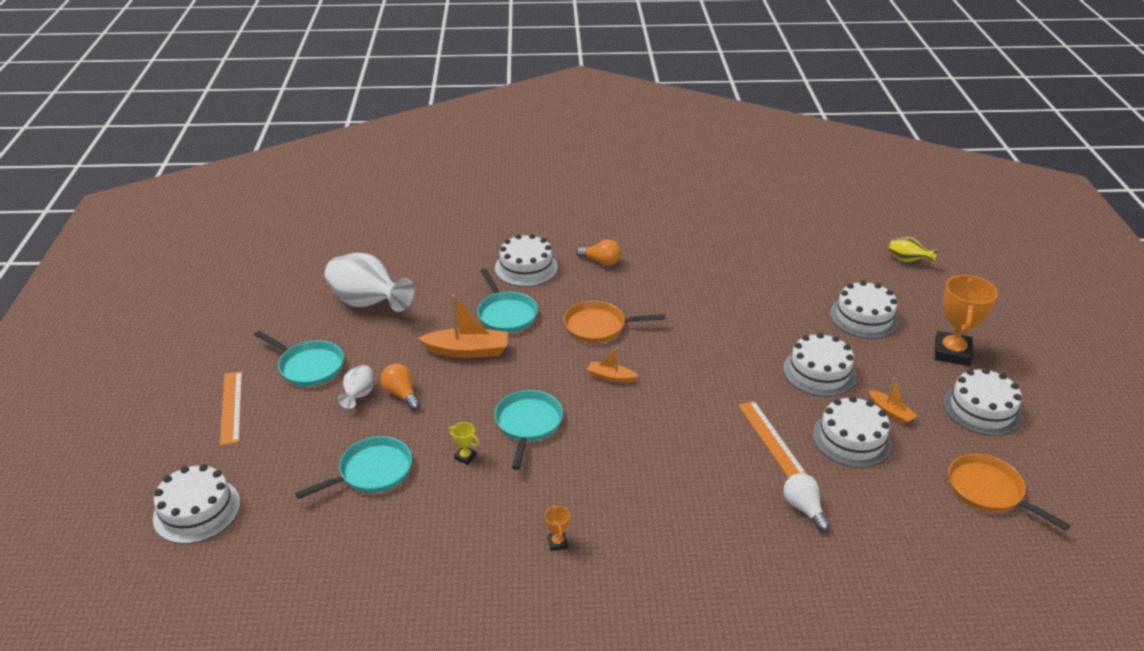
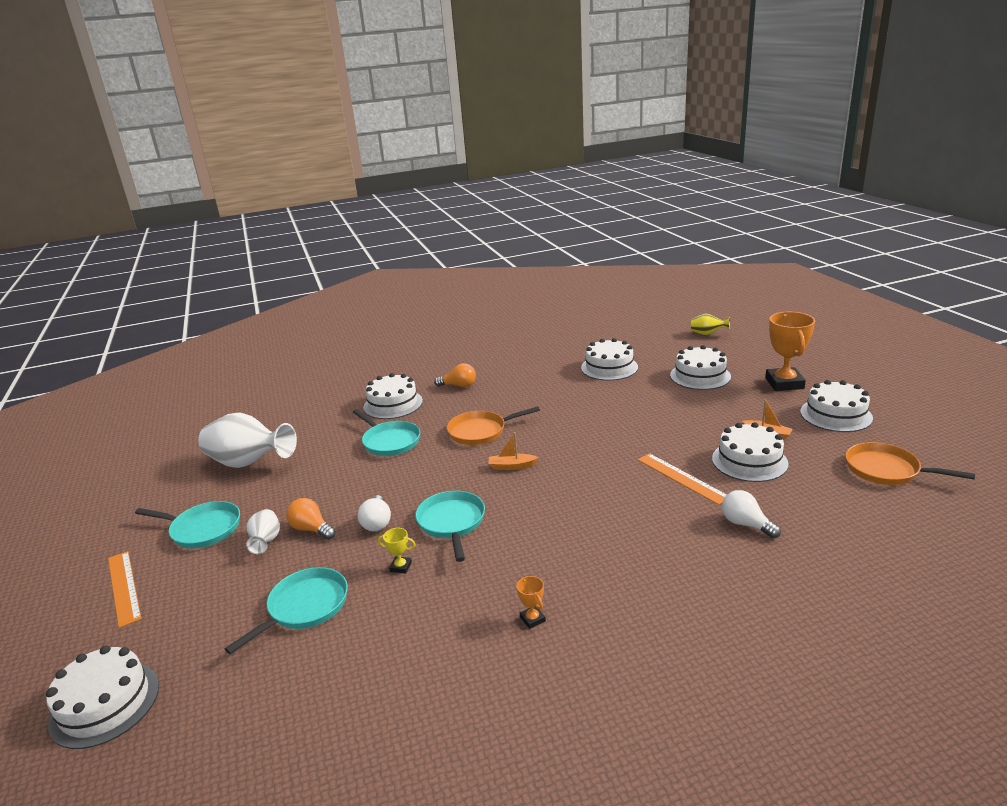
camera: 15 degrees left, 10 degrees down
orange boat [418,294,508,358] -> none
white cake [783,333,857,397] -> white cake moved to [581,338,638,381]
none -> white light bulb [358,495,391,531]

